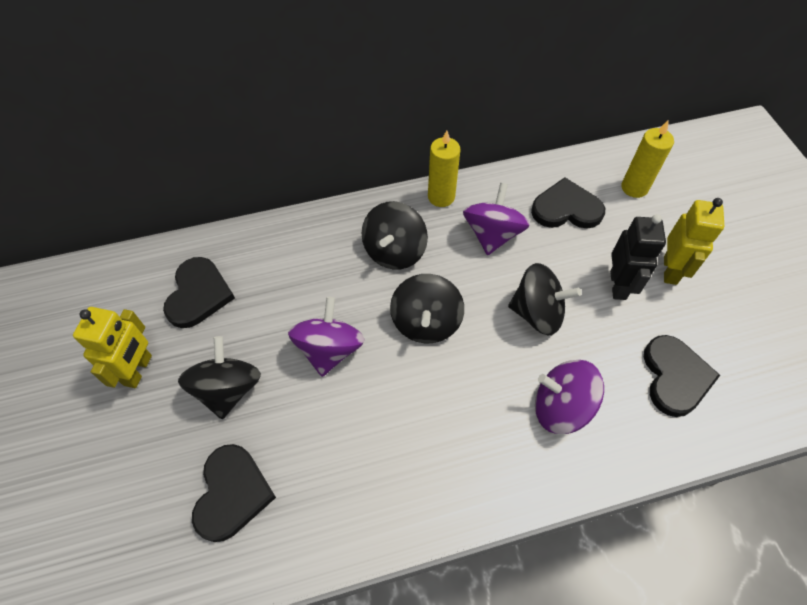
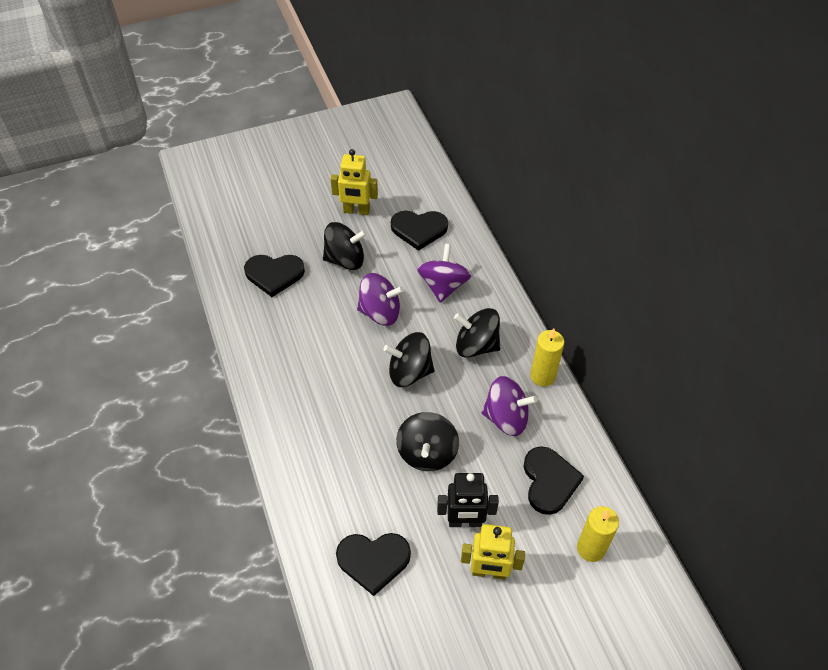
camera: 85 degrees right, 5 degrees down
purple spinning top [535,360,604,434] -> purple spinning top moved to [417,244,472,303]

